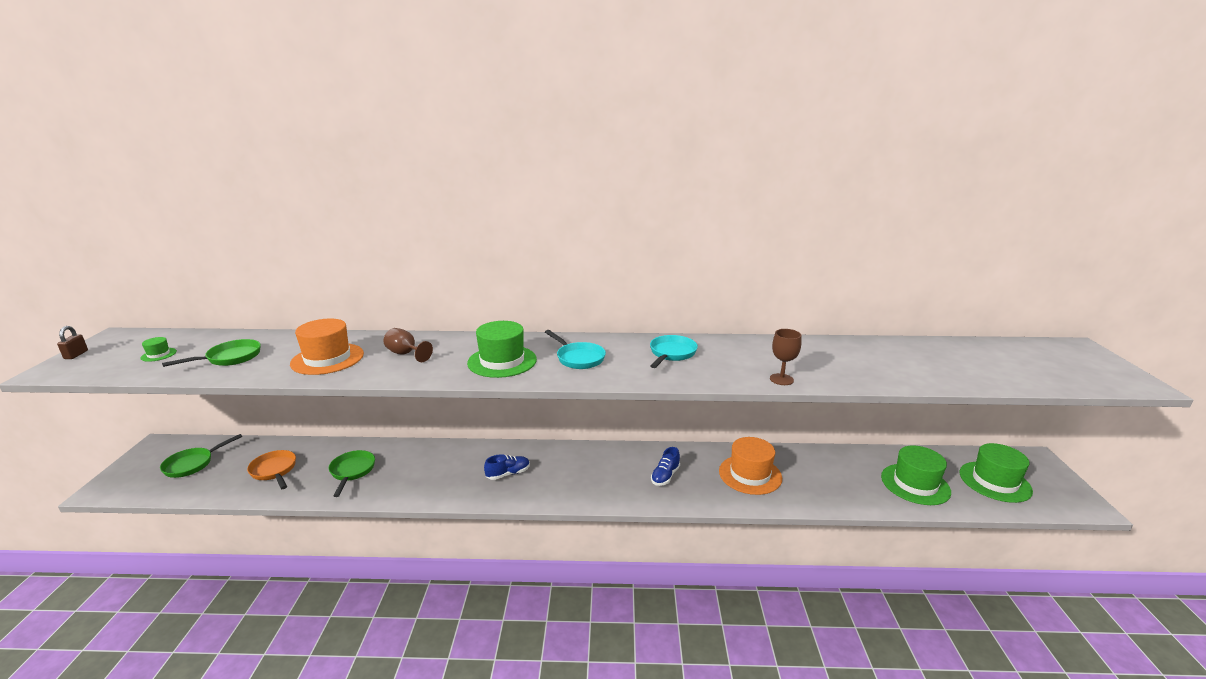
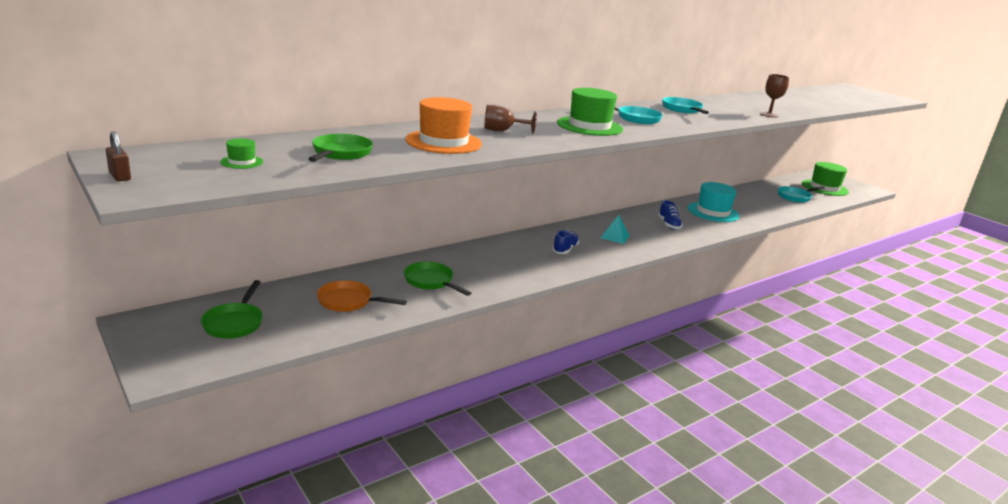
camera: 40 degrees left, 0 degrees up
orange hat [719,437,782,495] -> turquoise hat [688,182,740,222]
green hat [881,445,951,505] -> turquoise pan [778,186,825,203]
none -> turquoise pyramid [601,215,630,244]

